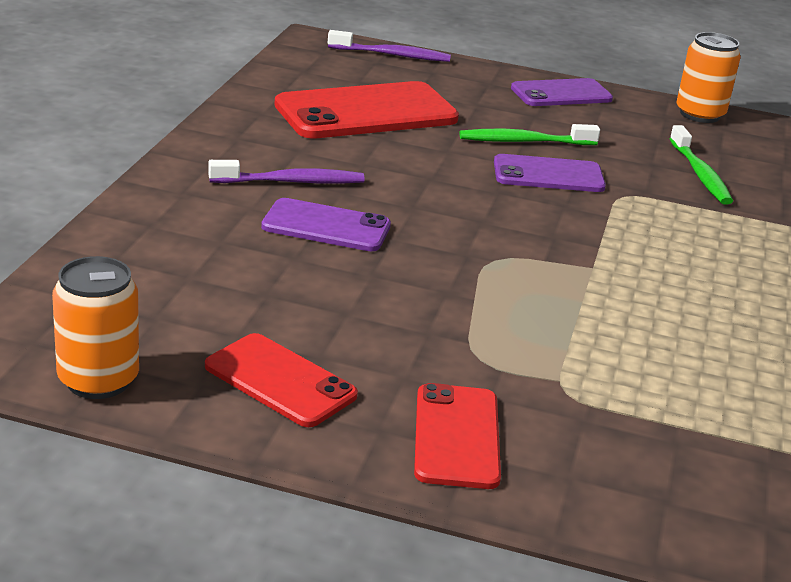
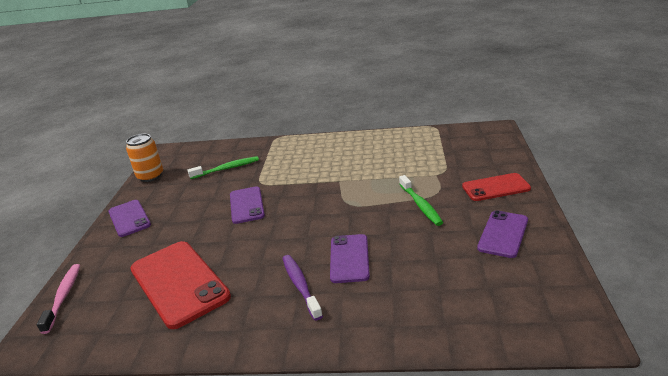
camera: 95 degrees left, 0 degrees up
orange can [52,256,139,399] -> none
red phone [205,333,358,427] -> purple phone [477,210,528,258]
purple toothbrush [328,30,451,62] -> pink toothbrush [37,264,80,334]
green toothbrush [459,124,600,145] -> green toothbrush moved to [399,175,443,226]

